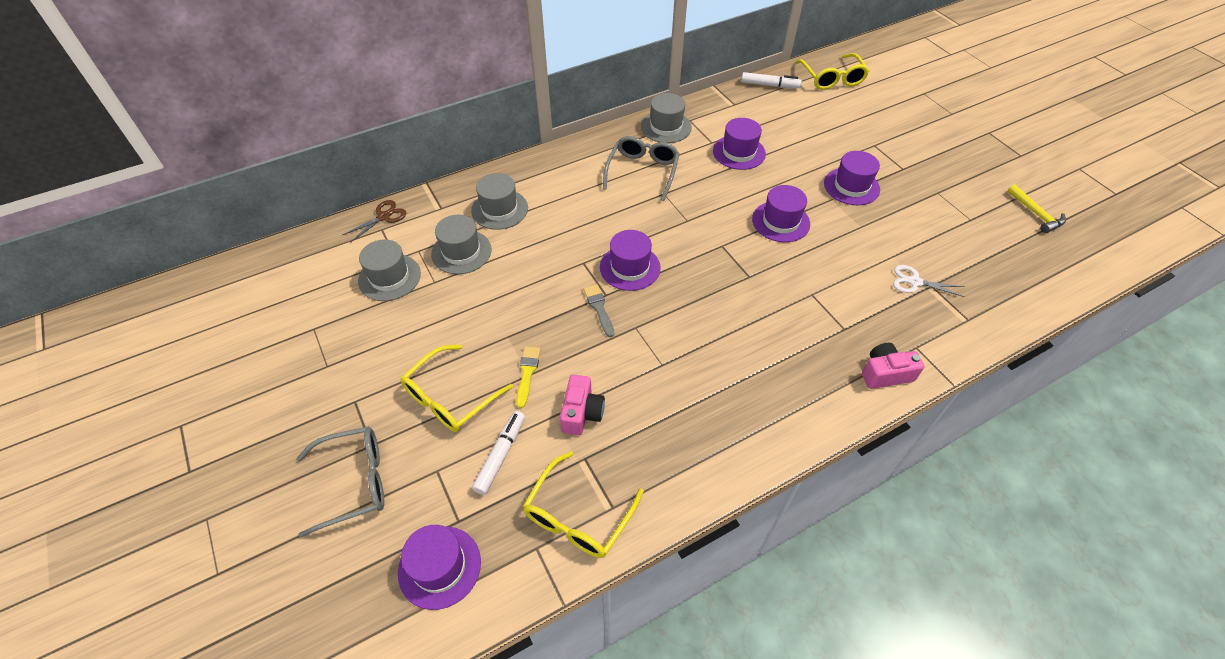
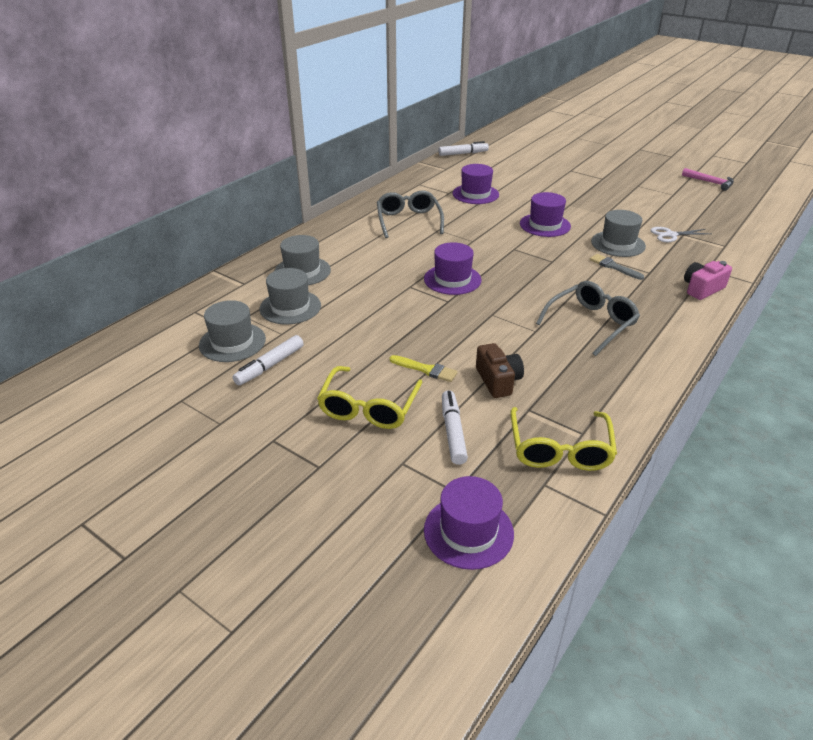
camera: 25 degrees left, 15 degrees down
grey glasses [296,426,384,538] -> grey glasses moved to [536,281,640,356]
brown scissors [343,200,406,243] -> none
yellow brush [516,346,541,408] -> yellow brush turned 135 degrees clockwise [390,355,458,382]
pink camera [560,375,605,435] -> brown camera [476,343,524,398]
grey brush [584,284,614,337] -> grey brush moved to [590,254,644,280]
grey hat [641,93,692,143] -> grey hat moved to [591,210,646,257]
yellow glasses [795,53,869,90] -> none
purple hat [824,151,880,205] -> none
yellow hammer [1007,184,1066,233] -> pink hammer [682,168,734,191]
none -> white marker [233,335,304,385]

